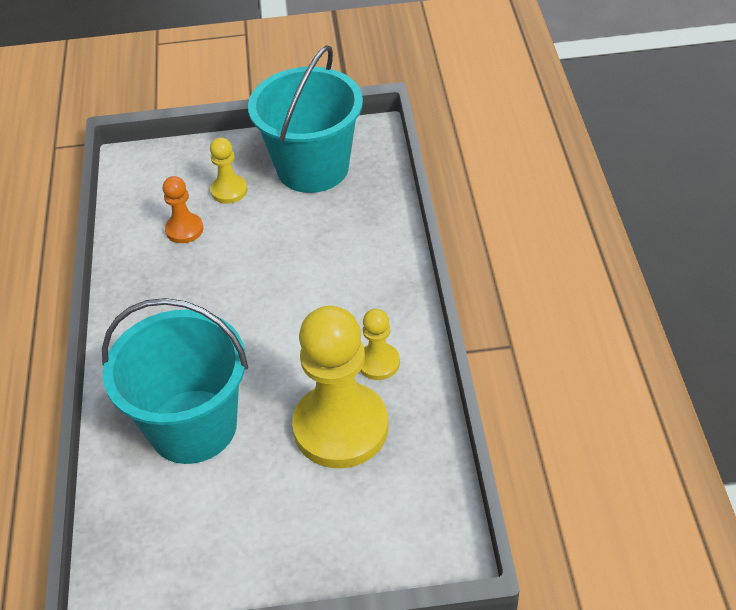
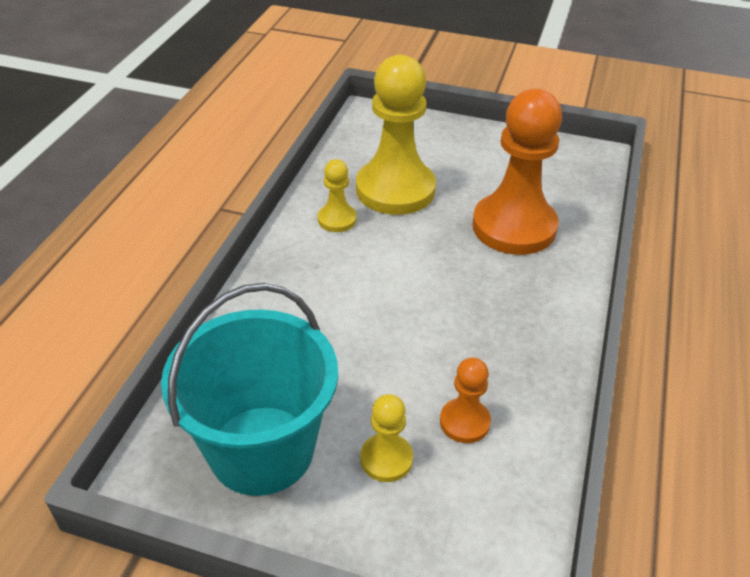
camera: 160 degrees left, 5 degrees down
turquoise bucket [102,298,248,464] -> orange pawn [472,89,562,255]

